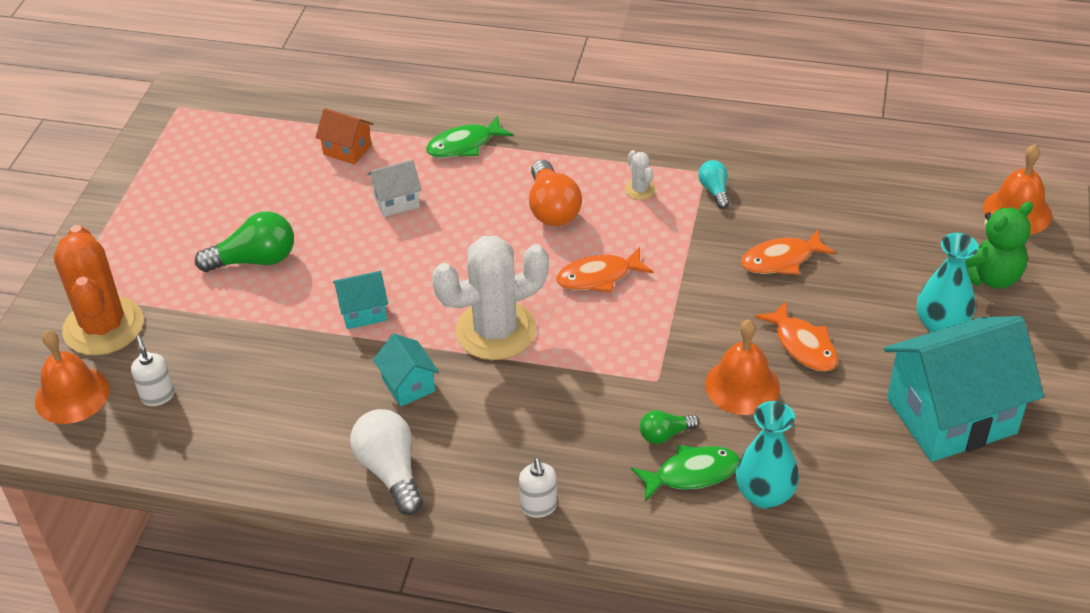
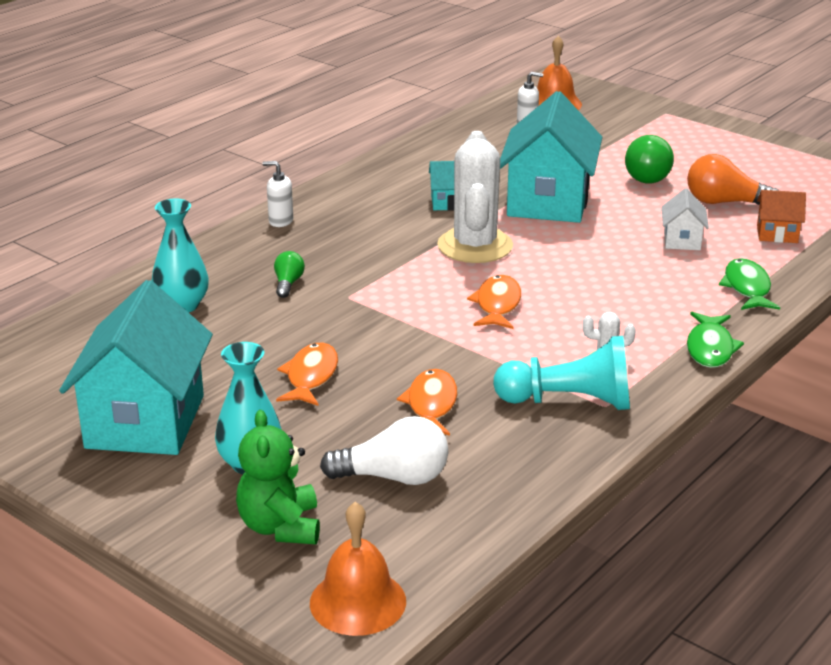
camera: 115 degrees right, 15 degrees down
orange cactus [54,225,144,355] -> none
orange house [315,108,373,165] -> orange house turned 45 degrees clockwise [757,190,806,243]
turquoise house [333,271,388,329] -> turquoise house [500,91,602,223], size x2.21
white light bulb [350,409,423,515] -> white light bulb moved to [320,416,448,485]
orange light bulb [529,160,582,226] -> orange light bulb moved to [687,154,779,205]
green fish [631,445,740,501] -> green fish moved to [687,312,744,368]
turquoise light bulb [698,160,729,209] -> turquoise pawn [493,336,630,410]
orange bell [705,319,780,415] -> none
orange fish [755,301,838,372] -> orange fish turned 105 degrees clockwise [276,342,338,406]

